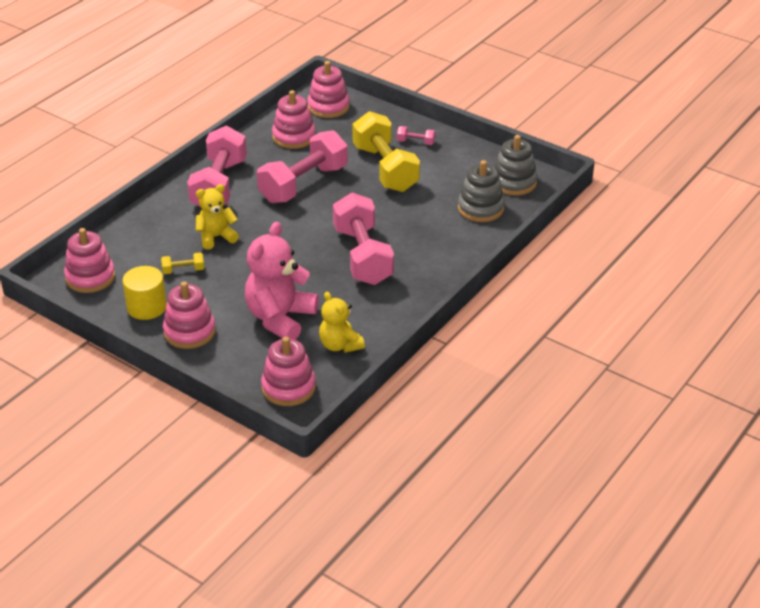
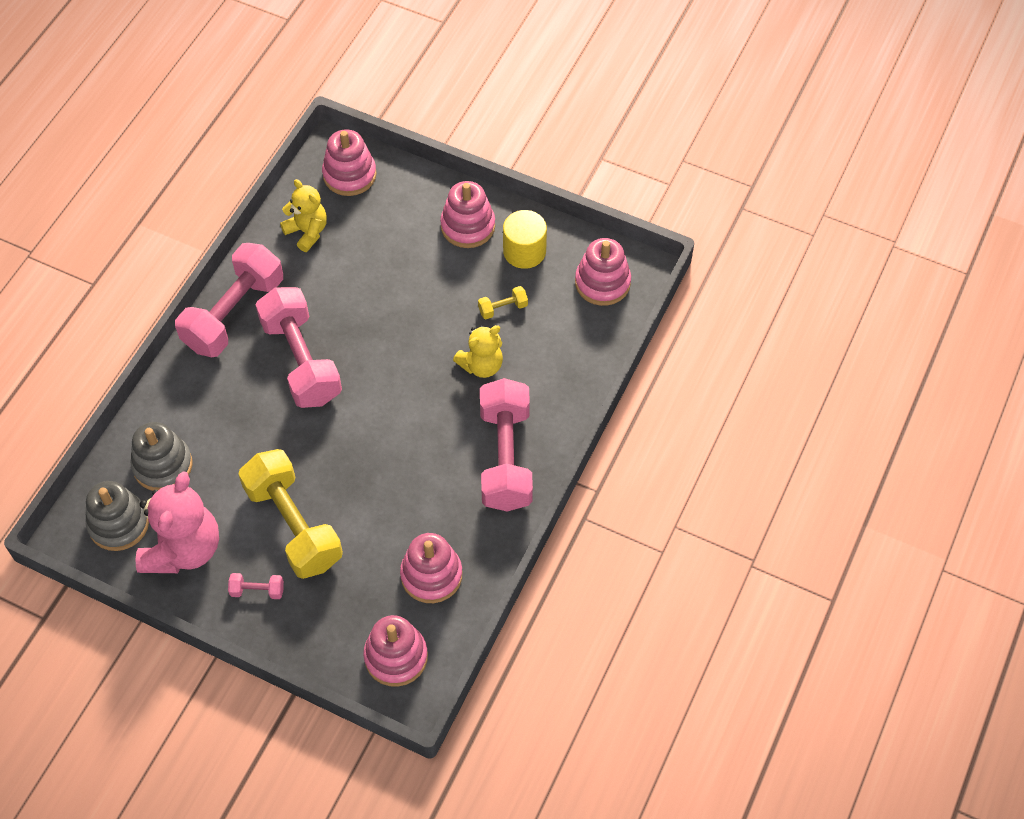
camera: 170 degrees right, 20 degrees up
pink teddy bear [245,222,319,340] -> pink teddy bear moved to [136,471,219,573]
pink dumbbell [257,130,348,203] -> pink dumbbell moved to [175,243,283,357]

